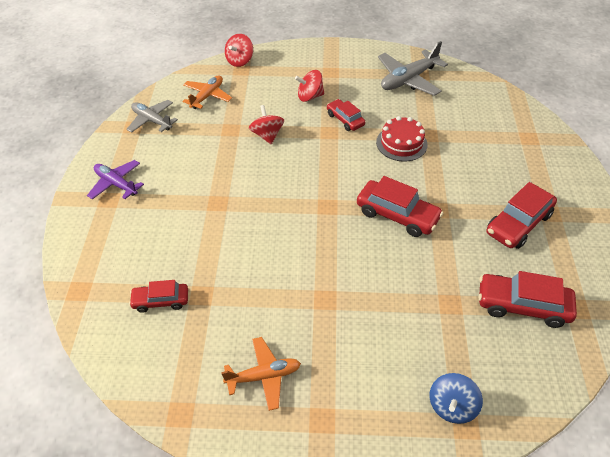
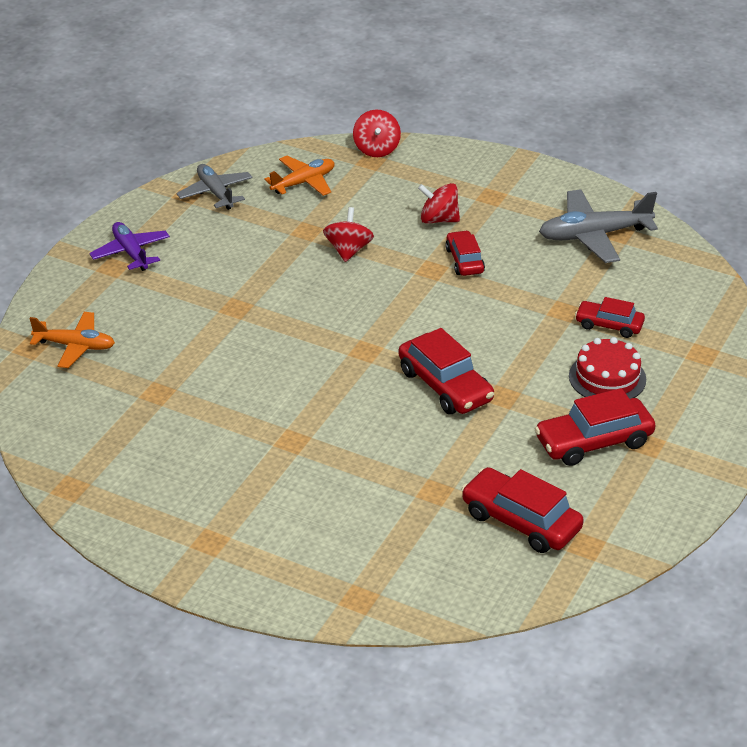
camera: 25 degrees right, 10 degrees down
red car [129,280,188,313] -> red car moved to [575,297,645,338]
orange plane [221,337,301,411] -> orange plane moved to [29,312,115,368]
red spinning top [225,34,253,67] -> red spinning top turned 60 degrees counterclockwise [353,110,401,157]
red cake [376,116,427,162] -> red cake moved to [569,337,646,399]
blue spinning top [430,373,483,424] -> none

